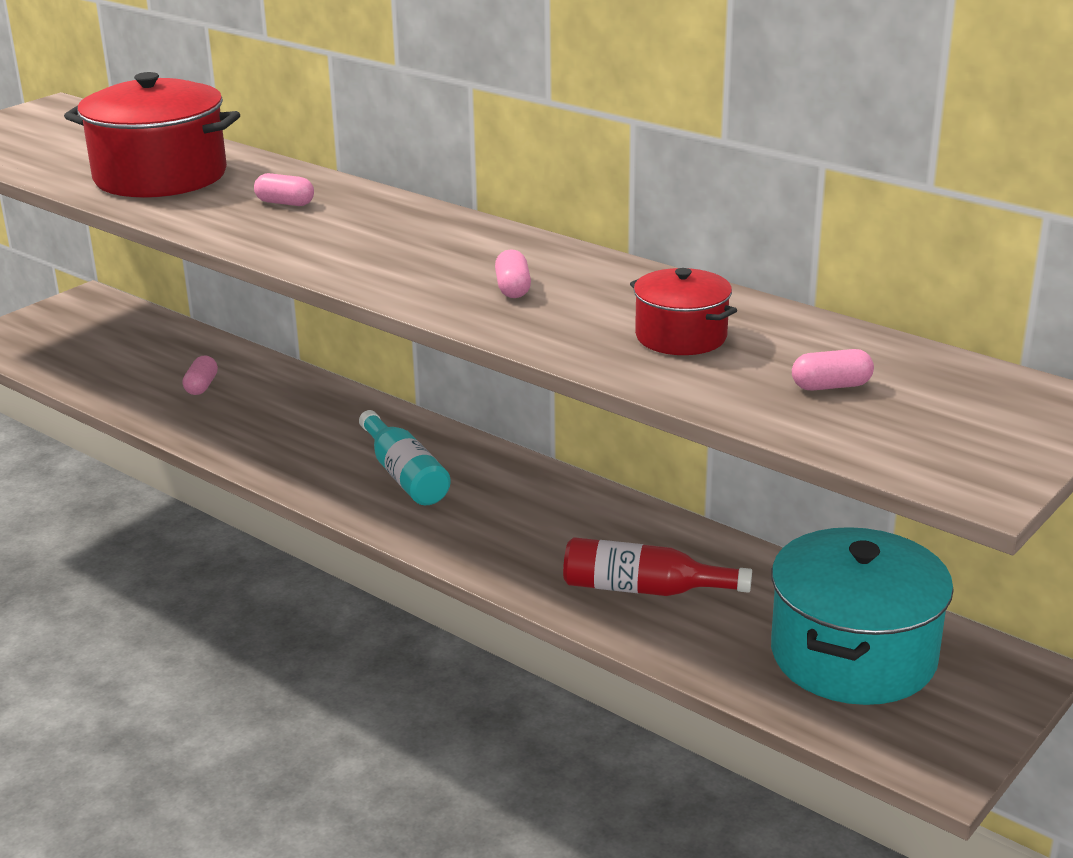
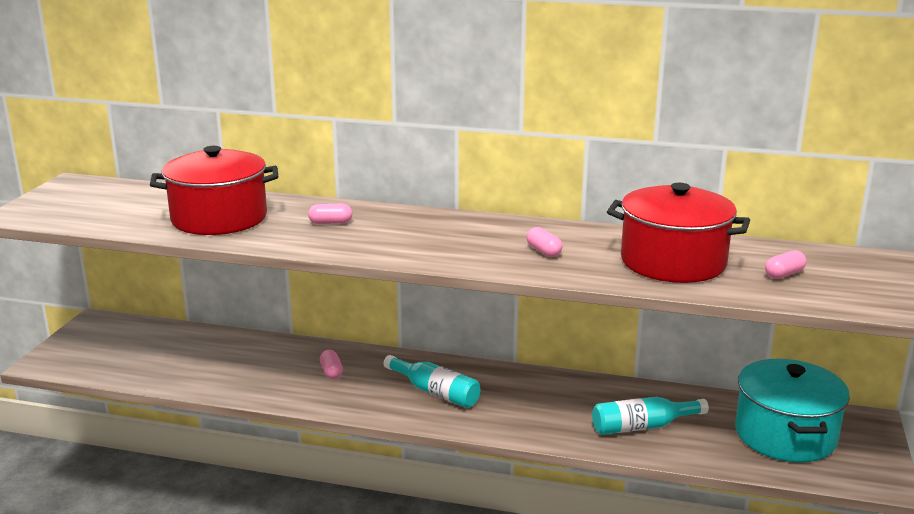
camera: 25 degrees left, 5 degrees down
pink capsule [183,356,218,395] -> pink capsule moved to [320,350,343,379]
red bottle [563,537,752,596] -> turquoise bottle [592,397,709,435]
red pot [630,268,737,355] -> red pot [607,183,750,283], size x1.84

